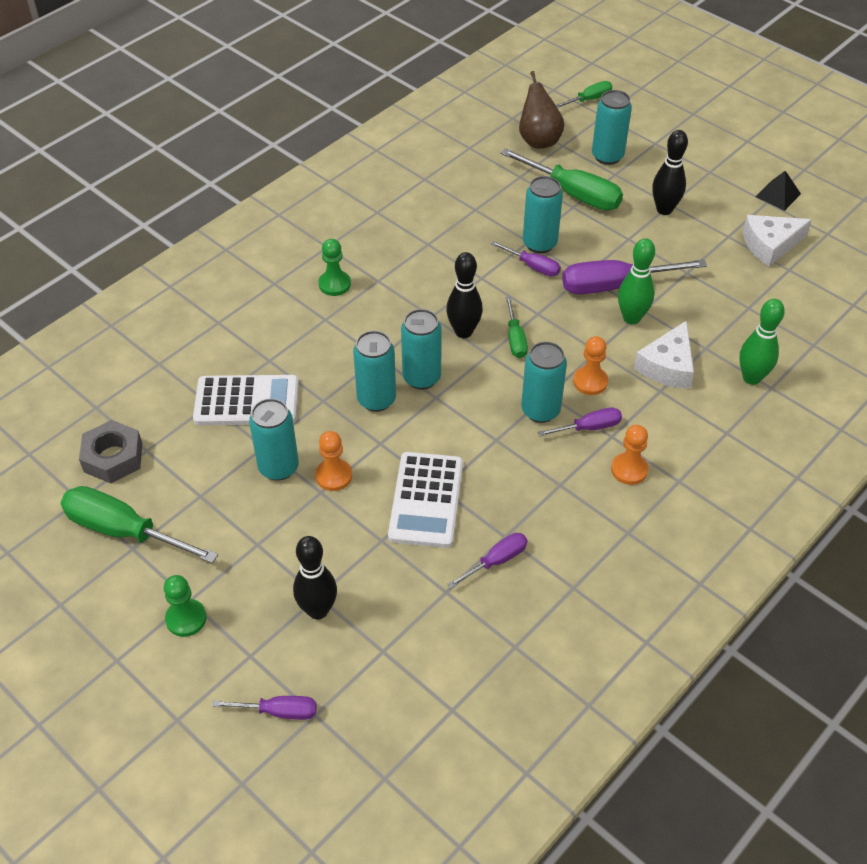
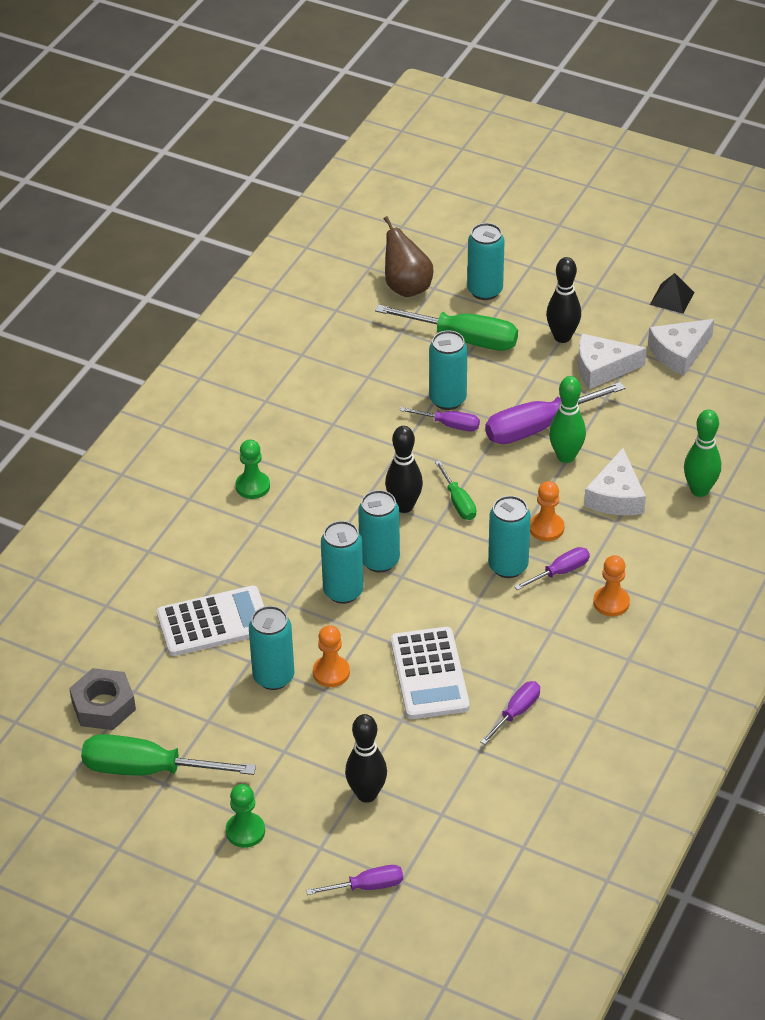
camera: 15 degrees left, 5 degrees down
green screwdriver [556,81,612,108] -> none
none -> white cheese [578,334,647,389]

